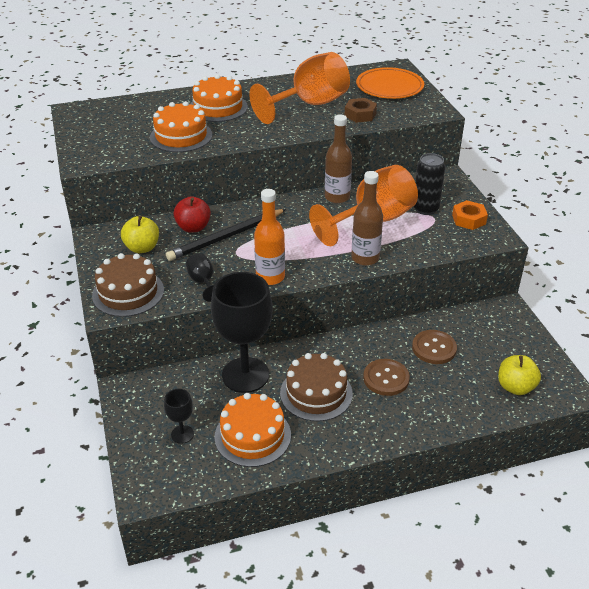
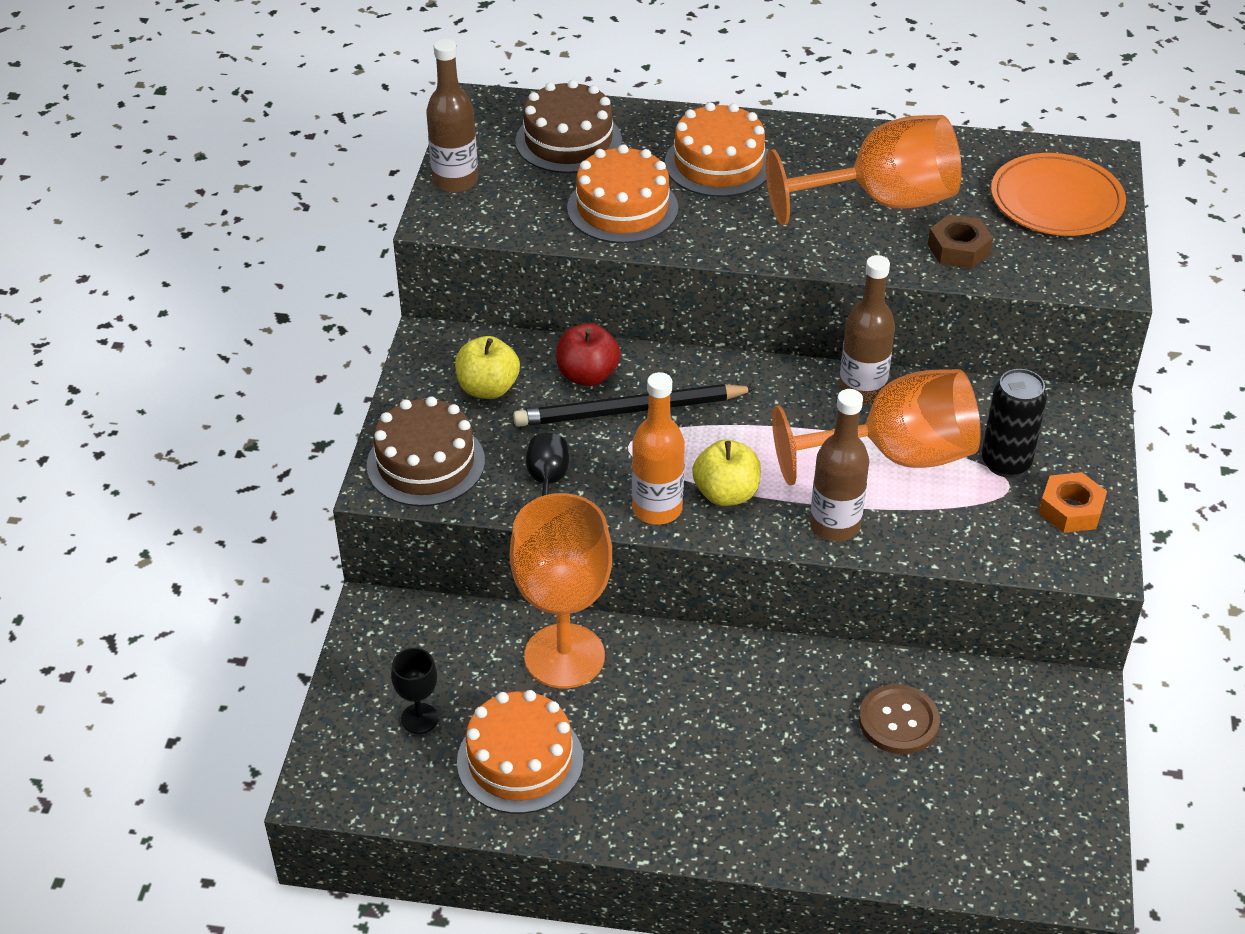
camera: 25 degrees right, 5 degrees up
black goblet [211,272,273,393] -> orange goblet [510,493,612,688]
brown cake [280,353,353,421] -> brown cake moved to [515,80,622,173]
brown button [363,359,410,396] -> none
yellow apple [498,355,541,395] -> yellow apple moved to [692,439,761,506]
none -> brown bottle [426,39,478,193]

